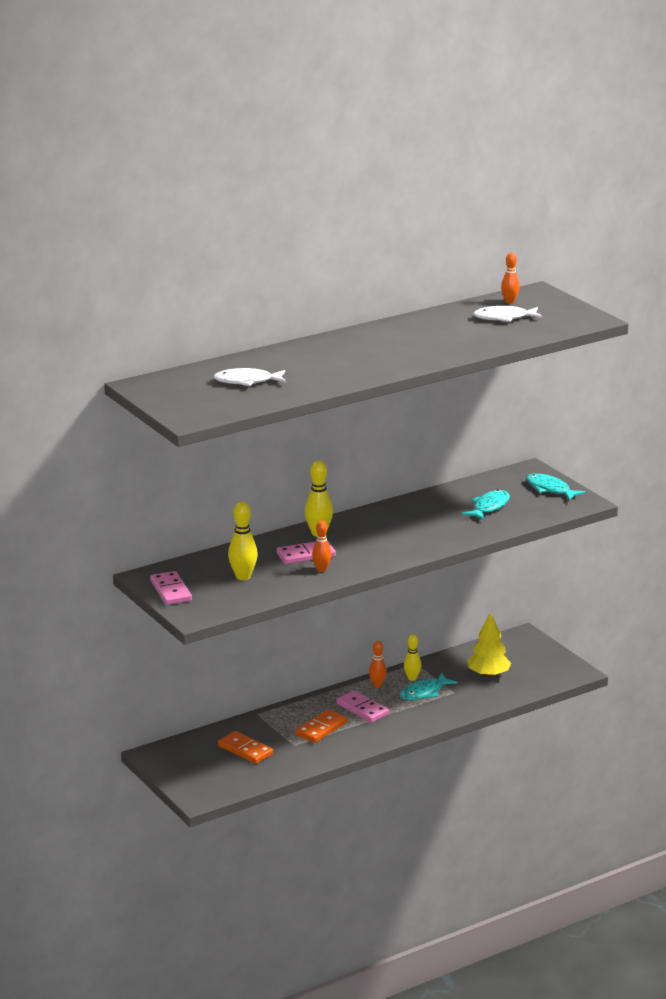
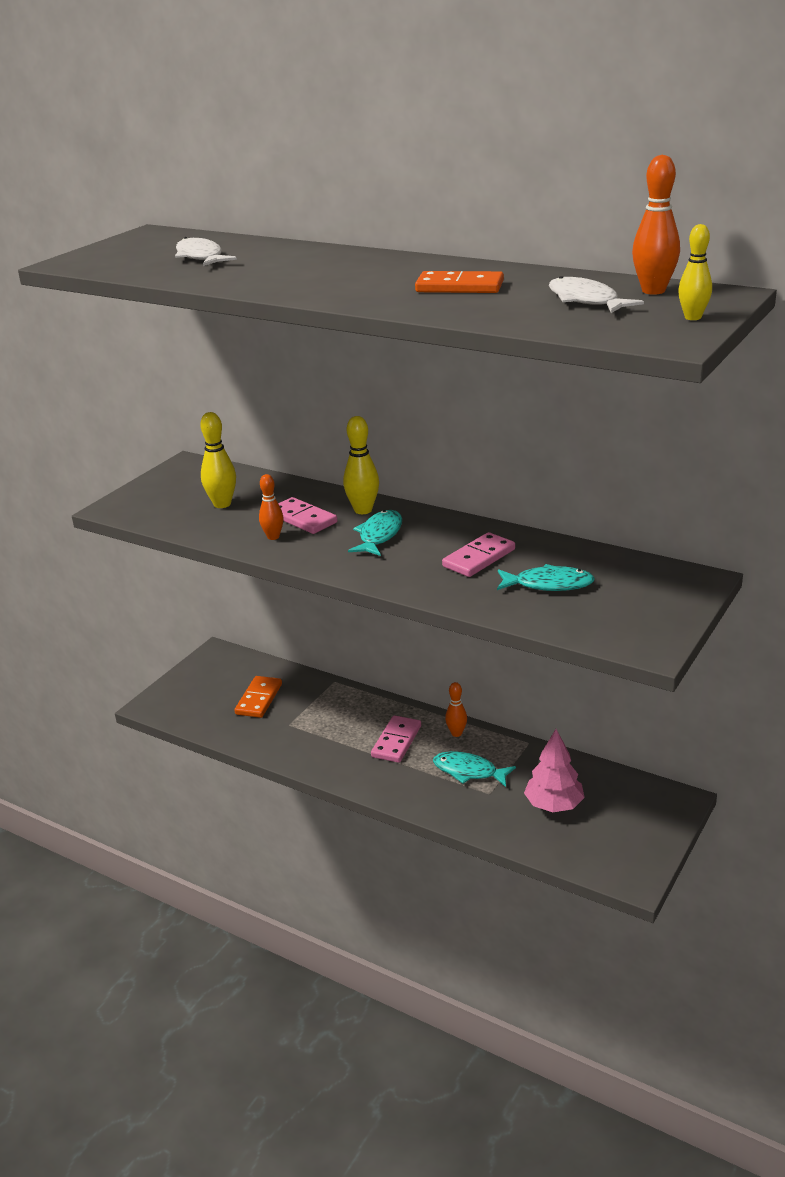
camera: 65 degrees right, 5 degrees up
pink domino [150,571,192,605] -> pink domino moved to [442,532,515,577]
orange domino [295,709,347,743] -> orange domino moved to [415,271,504,293]
yellow bowling pin [404,634,421,681] -> yellow bowling pin moved to [678,224,712,320]
yellow tree [467,612,511,678] -> pink tree [524,729,585,812]
orange bowling pin [501,252,520,304] -> orange bowling pin [632,155,680,295], size x1.51
turquoise fish [526,473,585,501] -> turquoise fish moved to [348,510,402,556]

